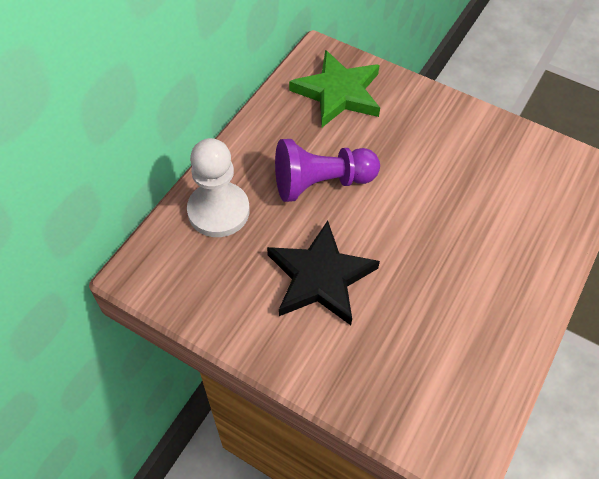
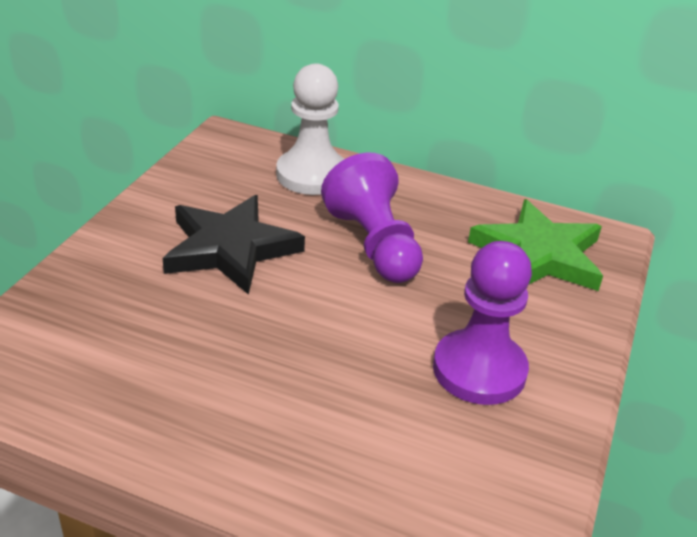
camera: 80 degrees right, 20 degrees down
none -> purple pawn [433,241,532,405]

